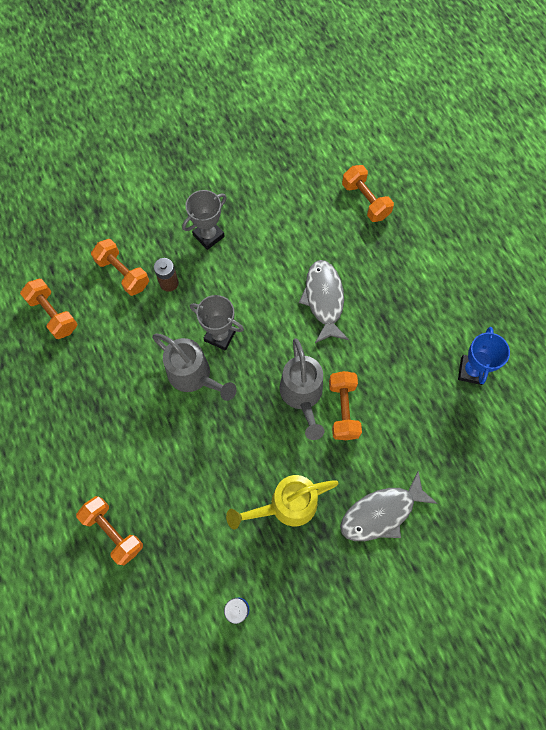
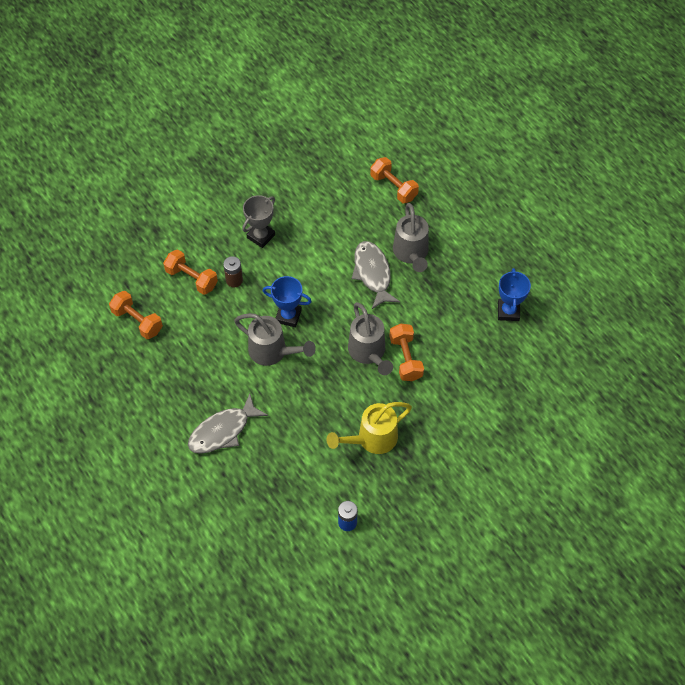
camera: 10 degrees left, 10 degrees down
orange dumbbell [76,496,143,565] -> none
grey trophy [190,295,244,351] -> blue trophy [263,276,312,327]
grey fish [340,471,438,541] -> grey fish moved to [188,394,268,454]
none -> grey watering can [393,203,429,272]

